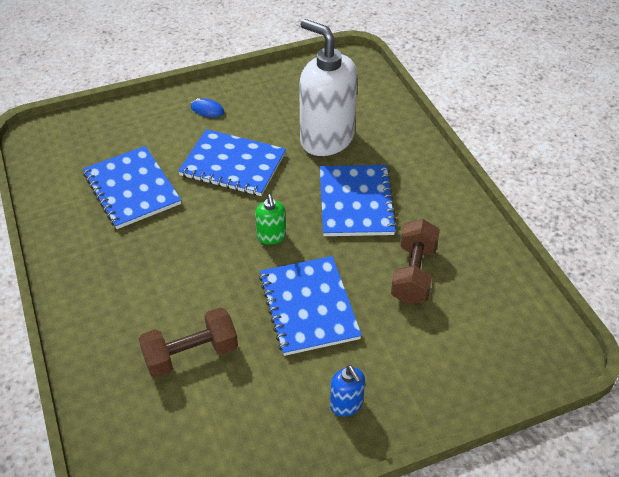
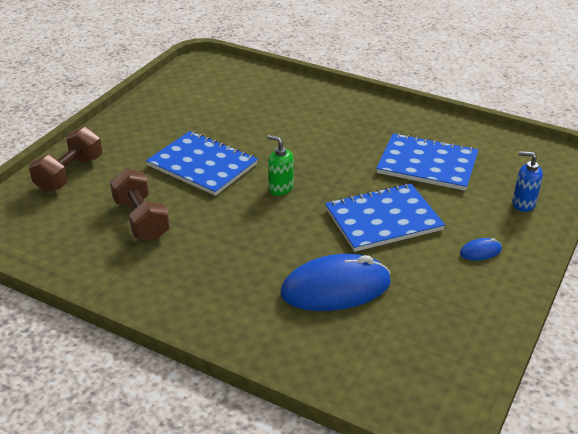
camera: 140 degrees right, 10 degrees down
brown dumbbell [139,307,238,378] -> brown dumbbell moved to [29,126,102,193]
white soap dispenser [299,19,358,156] -> blue mouse [281,254,391,311]
blue notebook [320,165,397,236] -> none
blue soap dispenser [330,365,365,417] -> blue soap dispenser moved to [512,151,543,212]

